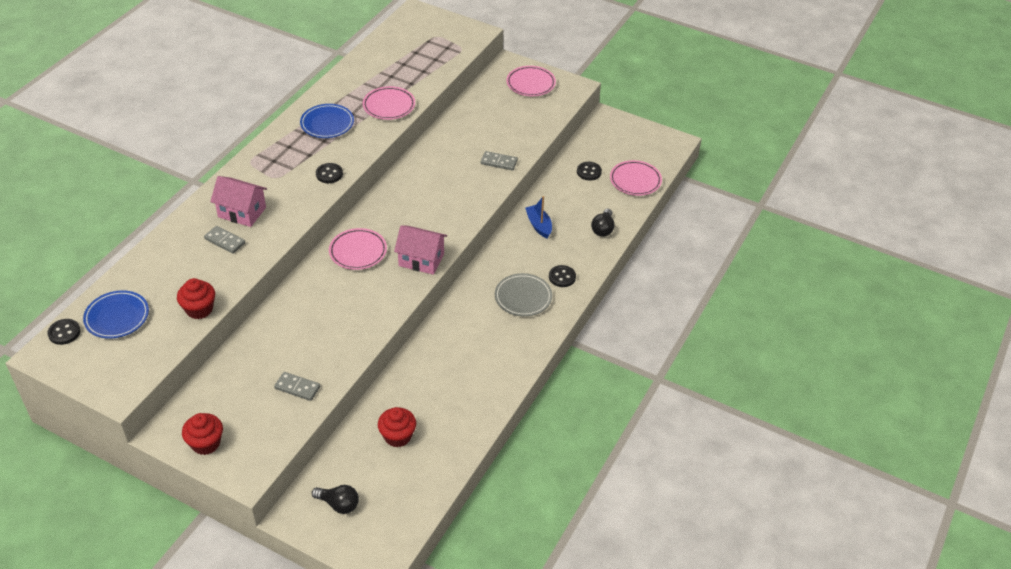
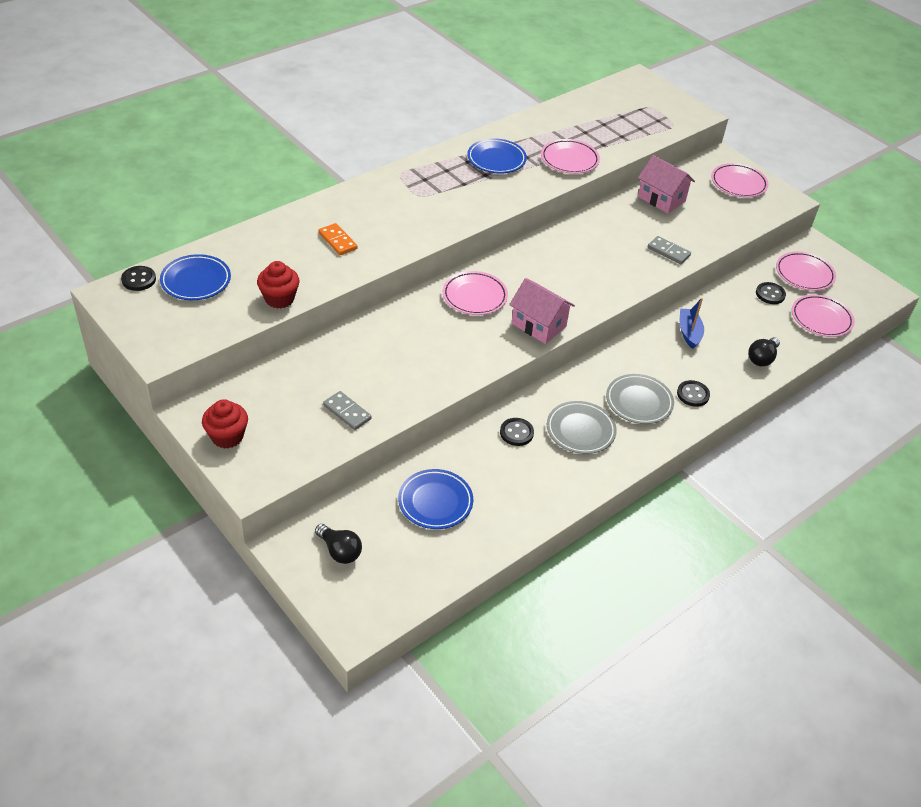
camera: 20 degrees right, 0 degrees up
grey domino [204,226,245,254] -> orange domino [318,223,358,255]
pink house [210,176,267,227] -> pink house moved to [638,155,695,214]
black button [316,163,343,183] -> black button moved to [500,418,534,446]
red cupcake [378,407,416,447] -> blue plate [398,469,473,529]
none -> grey plate [547,401,617,454]
none -> pink plate [776,251,836,291]

